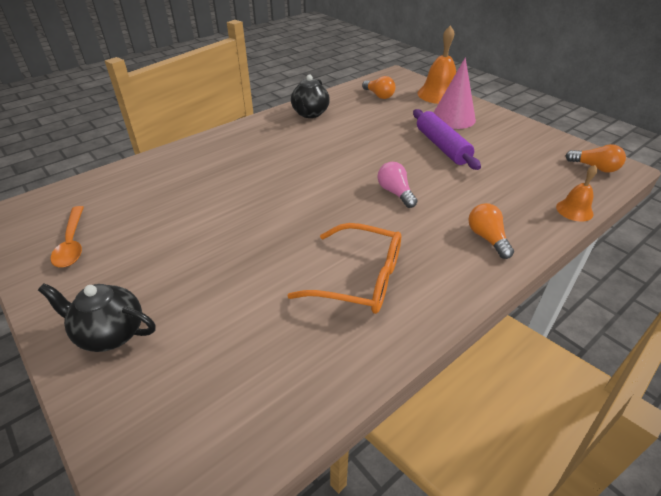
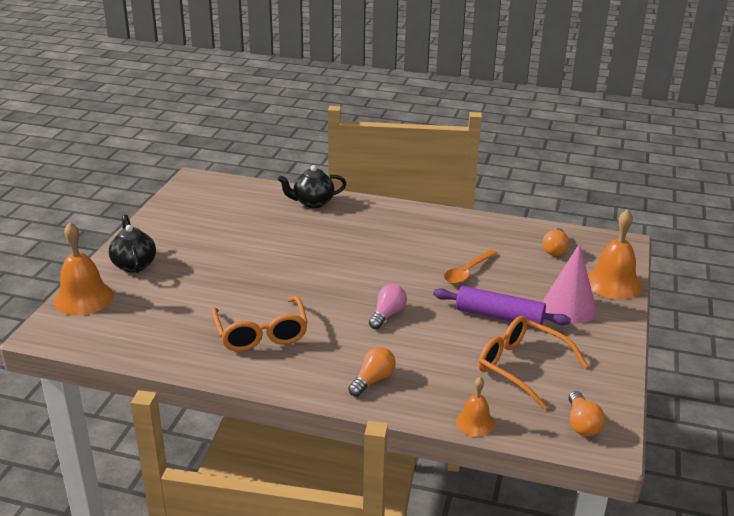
camera: 55 degrees right, 10 degrees down
orange spoon [51,206,84,267] -> orange spoon moved to [444,249,497,284]
black teapot [291,74,330,118] -> black teapot moved to [278,165,346,208]
purple rolling pin [413,109,481,170] -> purple rolling pin turned 75 degrees clockwise [433,286,571,326]
none -> orange bell [54,222,114,316]
none -> orange glasses [478,316,588,409]

